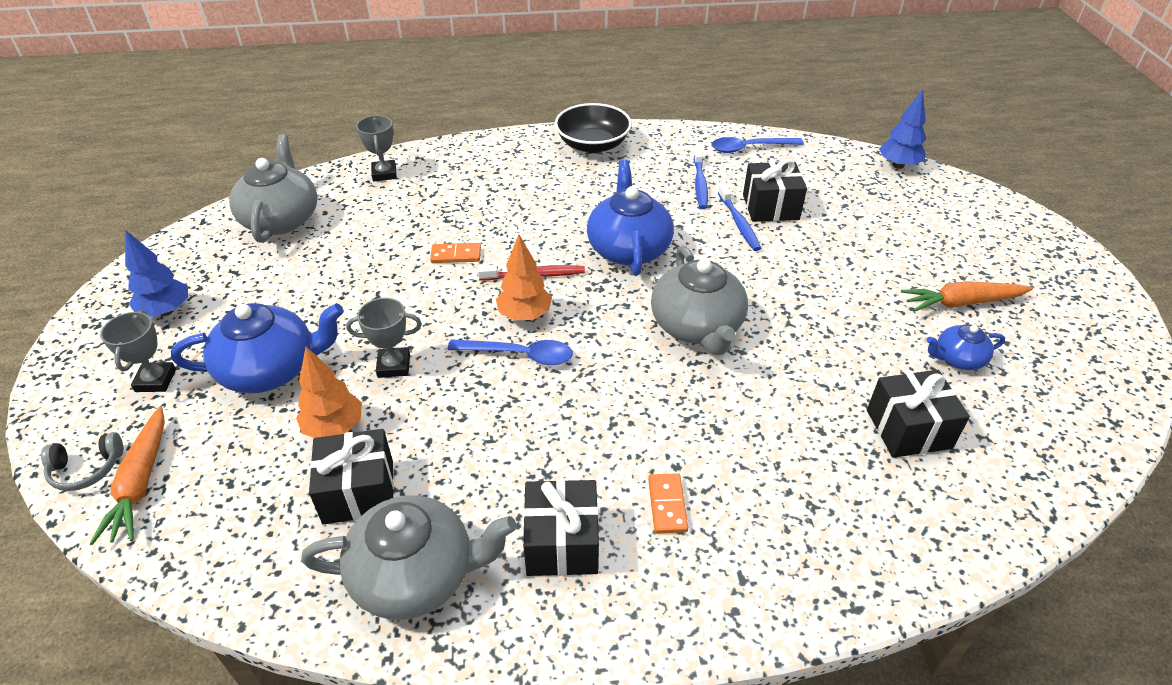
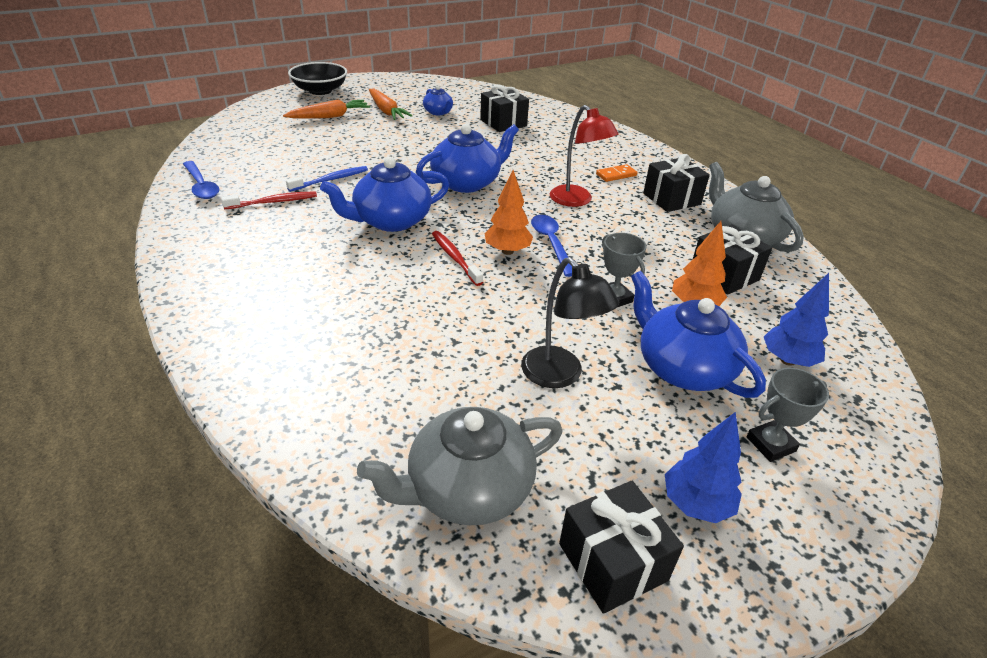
camera: 115 degrees left, 5 degrees down
grey headphones [41,432,123,491] -> none
orange carrot [90,406,165,544] -> orange carrot moved to [283,99,370,119]
grey trophy [356,115,397,181] -> none
orange domino [430,243,481,263] -> none
black bowl [555,103,632,153] -> black bowl moved to [288,62,347,95]
grey teapot [651,245,748,355] -> blue teapot [416,124,519,193]
blue toothbrush [694,148,708,209] -> red toothbrush [221,191,317,209]
black gift [743,159,807,222] -> black gift moved to [559,481,684,614]
blue tree [879,90,926,169] -> blue tree moved to [764,273,829,367]
none -> black lamp [521,257,619,388]
none -> red lamp [550,105,618,207]

